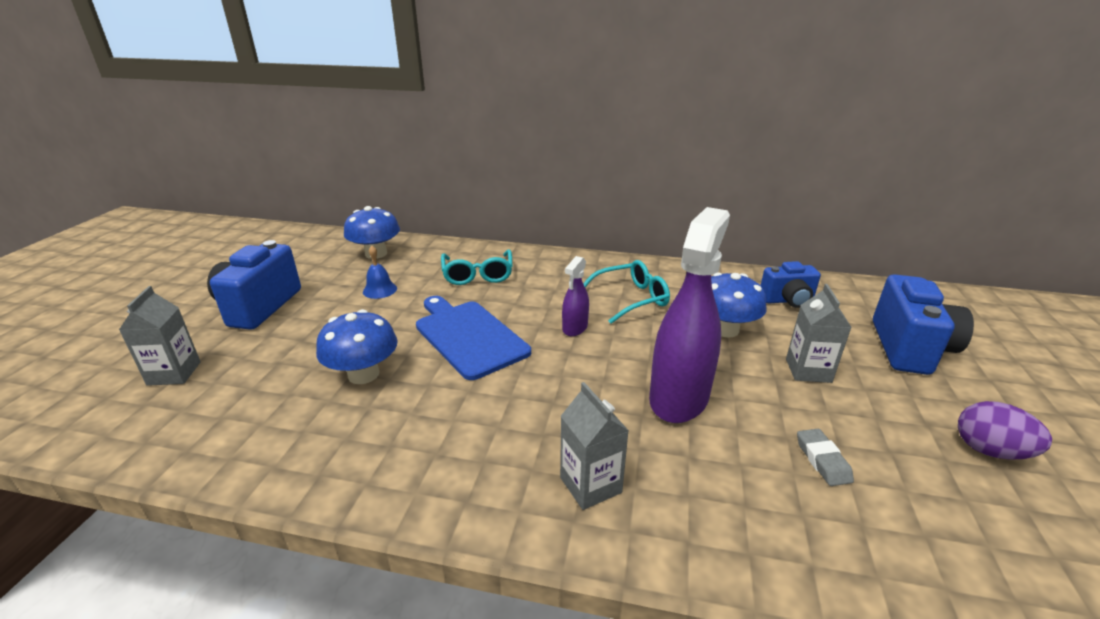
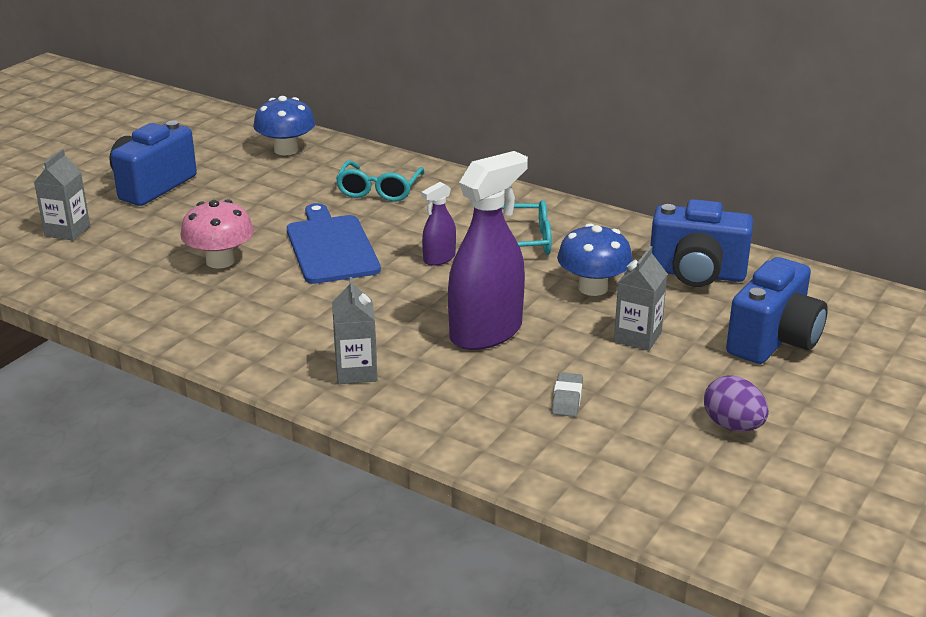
camera: 20 degrees right, 0 degrees up
blue mushroom [316,309,398,384] -> pink mushroom [180,199,254,269]
blue bell [363,246,397,299] -> none
blue camera [760,261,821,308] -> blue camera [650,199,753,287], size x1.60

